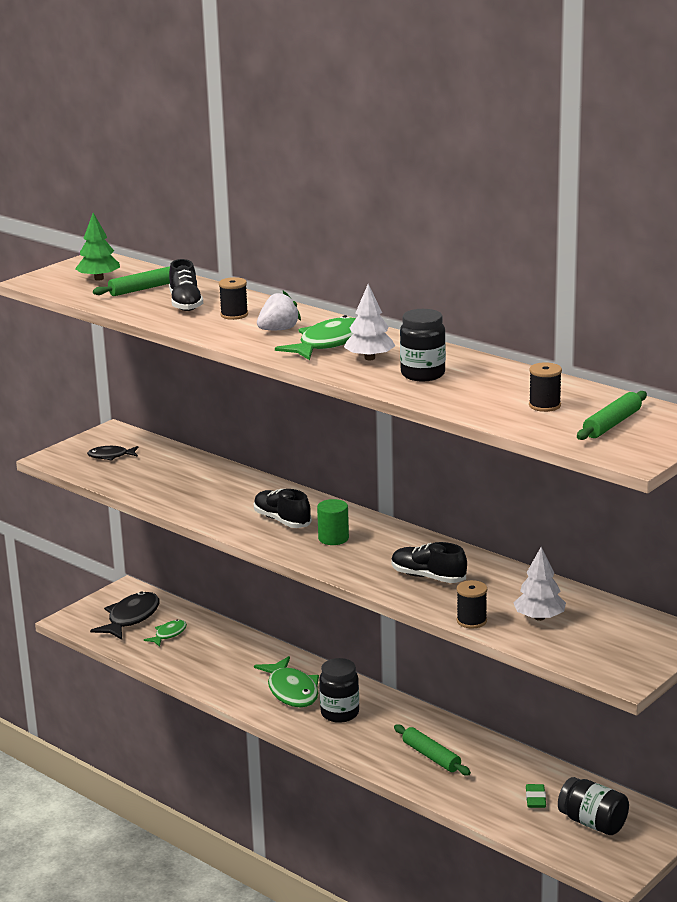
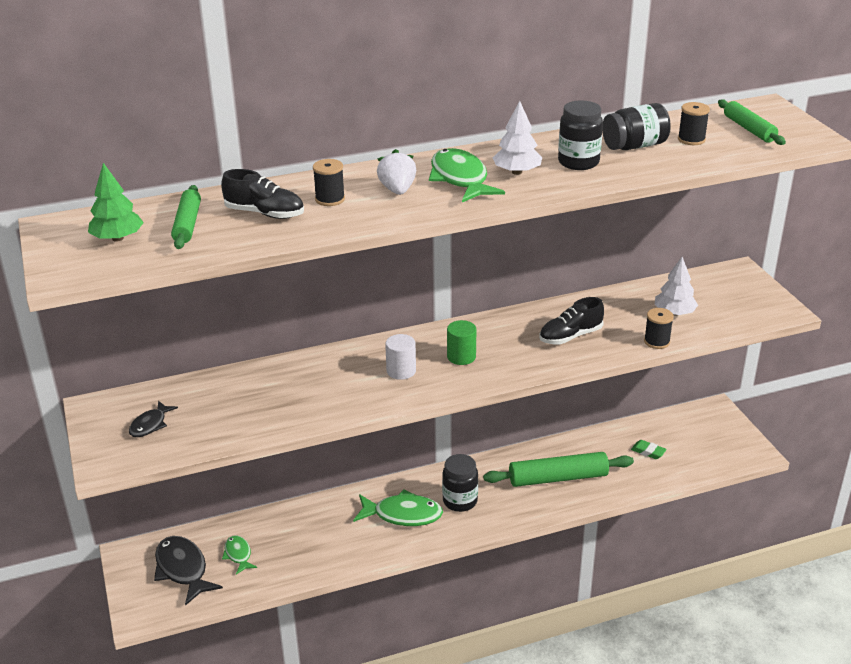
camera: 60 degrees left, 10 degrees up
black shoe [254,489,312,528] -> white cylinder [385,334,416,380]
green rolling pin [394,724,471,775] -> green rolling pin [483,452,634,487], size x1.63
black jar [558,777,629,835] -> black jar moved to [602,103,671,150]

